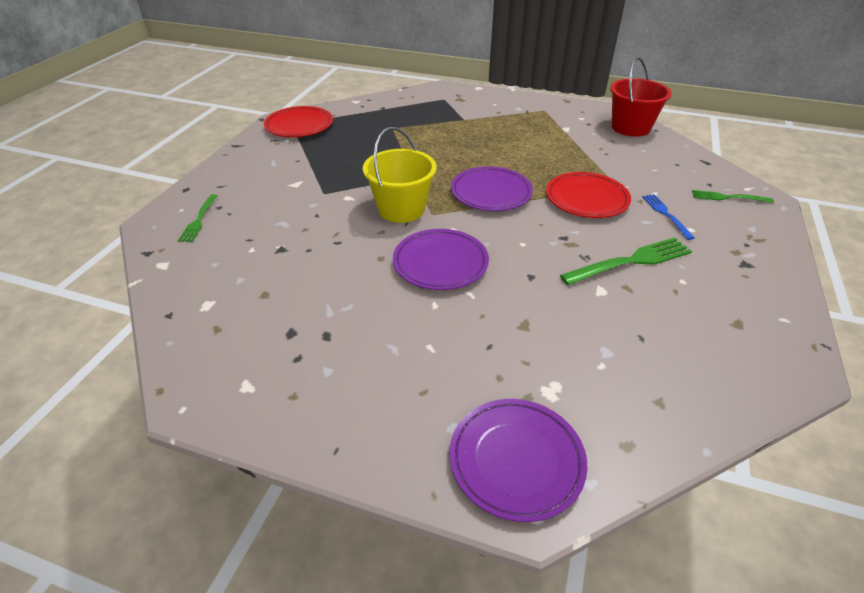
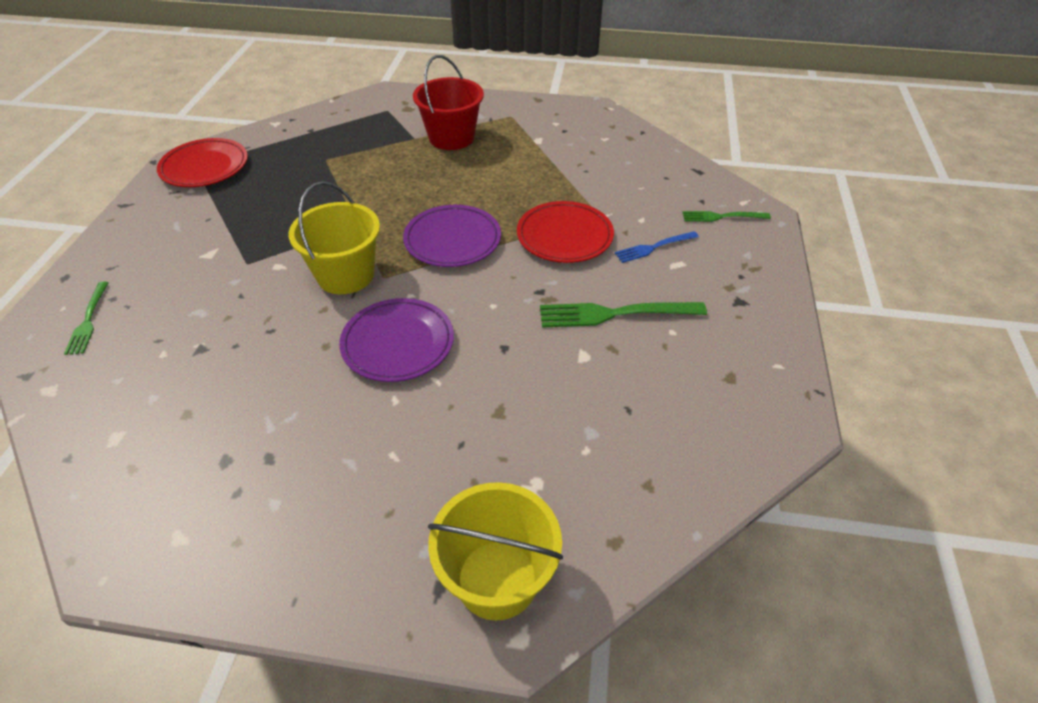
camera: 10 degrees left, 5 degrees up
purple plate [450,399,587,522] -> yellow bucket [428,482,563,620]
green fork [560,238,692,285] -> green fork turned 150 degrees counterclockwise [540,302,707,328]
red bucket [610,57,672,137] -> red bucket moved to [413,55,484,150]
blue fork [642,194,695,240] -> blue fork turned 90 degrees counterclockwise [615,231,699,263]

